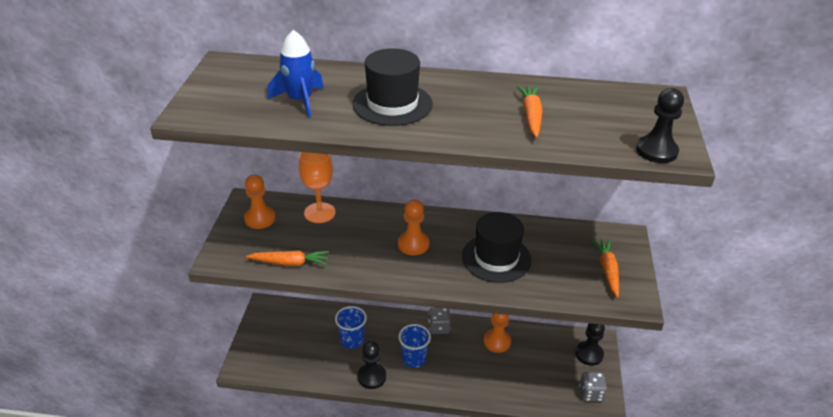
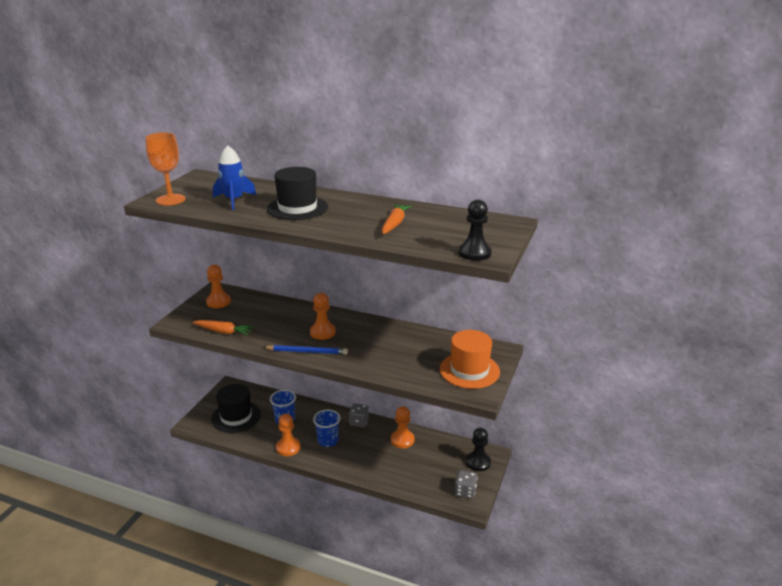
camera: 15 degrees right, 10 degrees down
orange goblet [299,152,336,223] -> orange goblet moved to [146,132,186,205]
black pawn [358,341,386,389] -> orange pawn [276,414,300,456]
black hat [462,212,532,283] -> black hat moved to [211,384,261,433]
orange carrot [591,239,619,298] -> orange hat [440,330,500,389]
none -> blue pencil [263,345,348,355]

